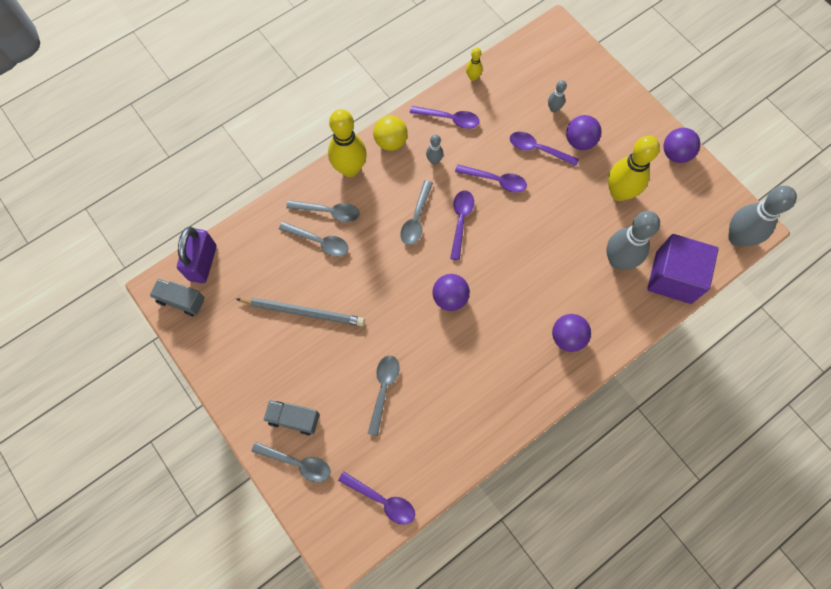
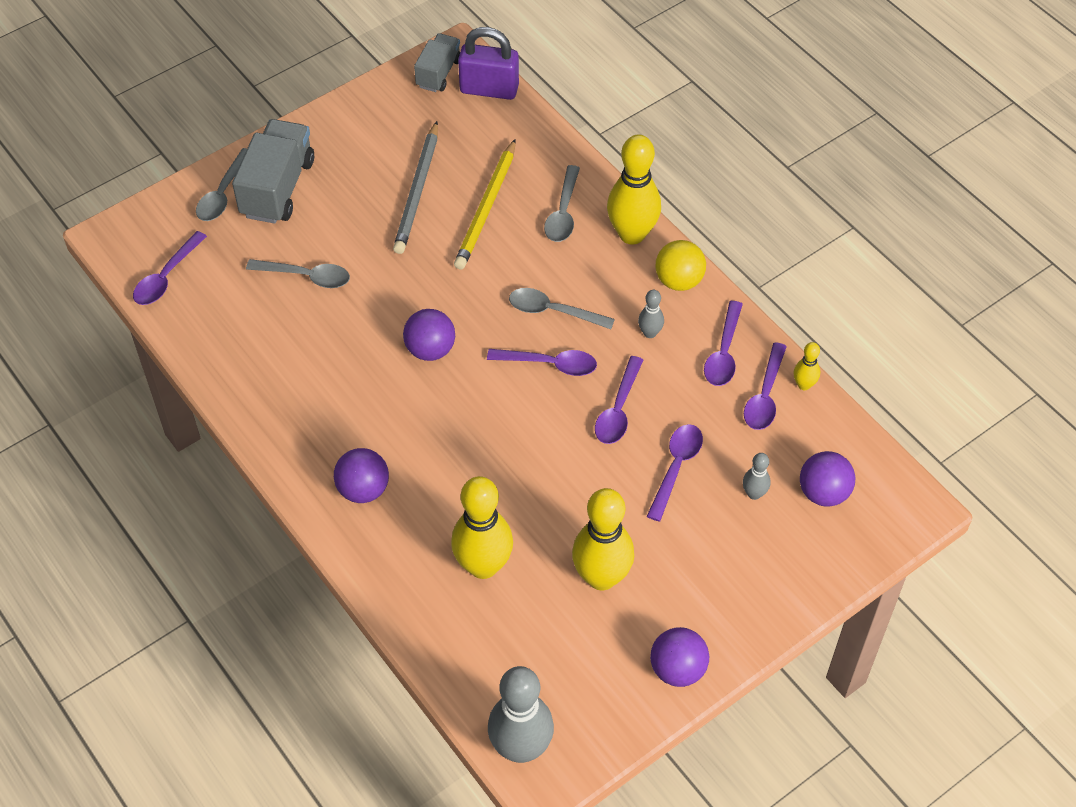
camera: 90 degrees right, 15 degrees down
grey truck [263,400,320,435] -> grey truck [232,119,314,224], size x1.65
grey spoon [279,222,349,257] -> none
purple ball [566,115,602,150] -> purple ball moved to [800,451,855,507]
grey bowling pin [607,211,660,270] -> yellow bowling pin [451,476,513,579]
purple cube [647,234,719,304] -> none
none -> yellow pencil [454,139,516,270]
none -> purple spoon [744,342,787,430]

